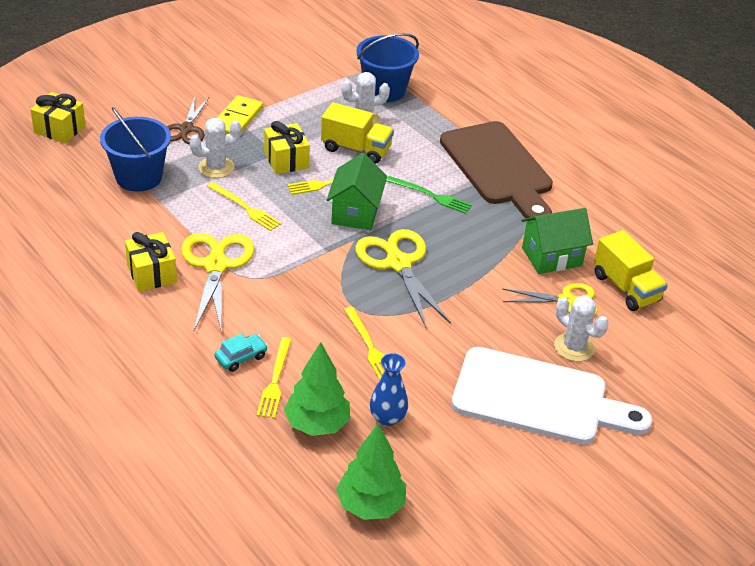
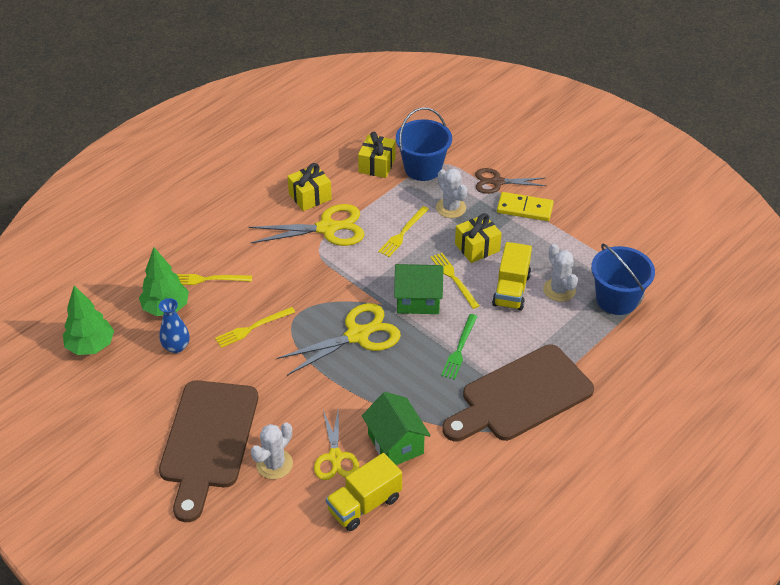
camera: 85 degrees right, 5 degrees up
yellow gift [30,92,86,144] -> yellow gift moved to [358,132,396,178]
turquoise car [214,334,268,372] -> none
white cutting board [451,347,652,445] -> brown cutting board [159,380,258,522]

